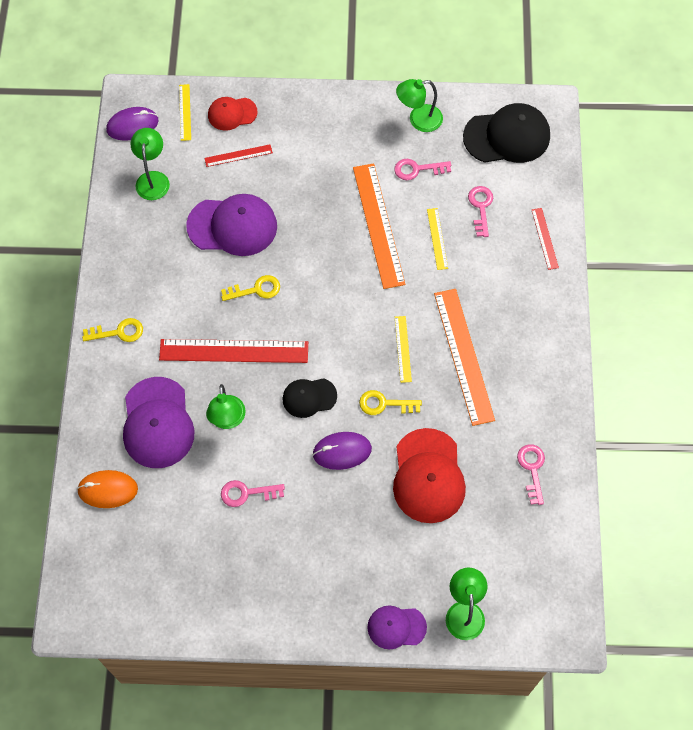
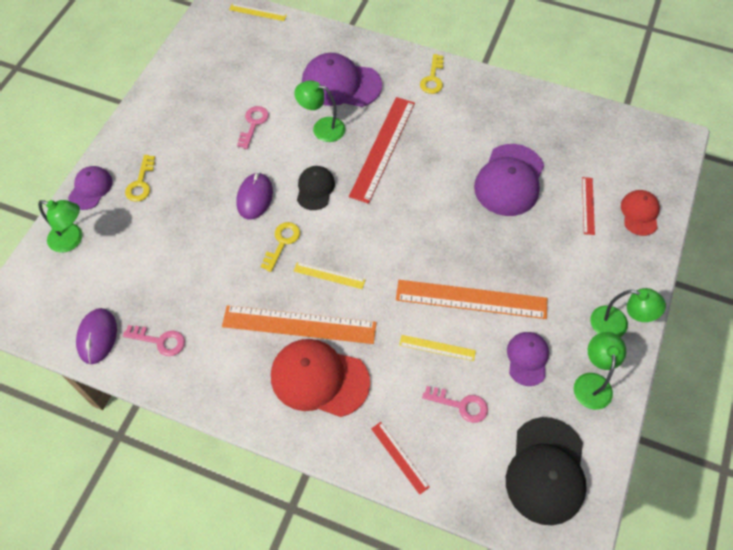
camera: 110 degrees right, 5 degrees down
orange mouse [77,470,138,508] -> none
purple mouse [106,107,159,141] -> purple mouse moved to [76,308,117,364]
green lamp [130,128,170,200] -> green lamp moved to [590,288,666,337]
yellow ruler [179,84,191,141] -> yellow ruler moved to [229,4,287,21]
yellow key [221,275,280,301] -> yellow key moved to [125,155,155,202]
red cap [393,428,466,523] -> red cap moved to [271,339,370,417]
pink key [394,159,451,180] -> purple cap [507,332,549,386]
red ruler [532,208,559,270] -> red ruler turned 45 degrees clockwise [371,422,430,495]

